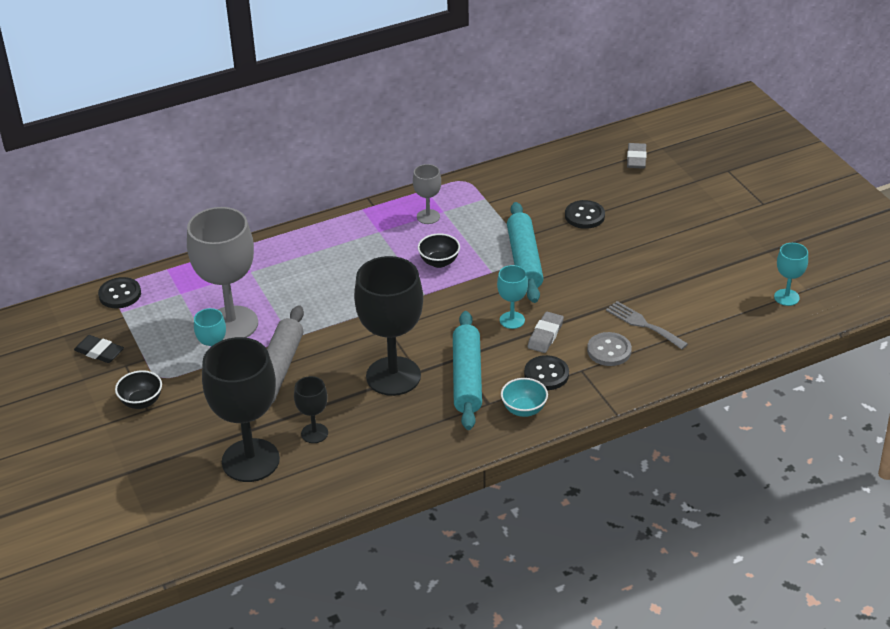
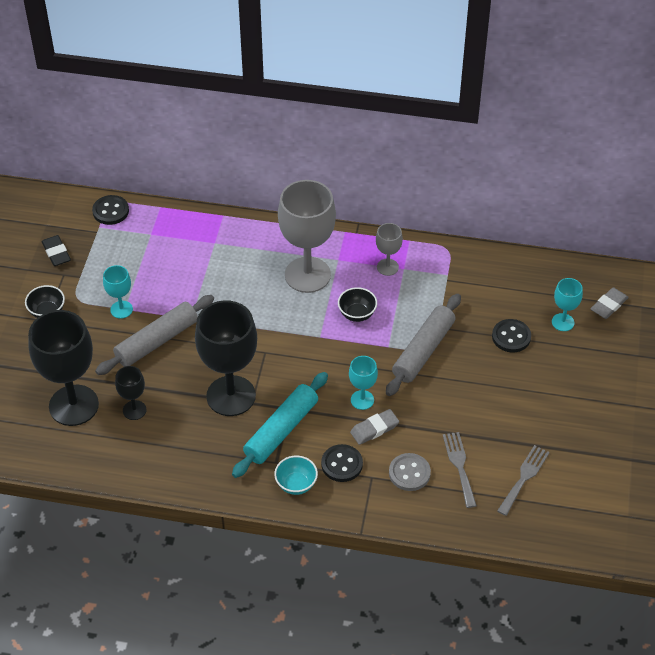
camera: 35 degrees right, 10 degrees up
grey goblet [187,207,258,340] -> grey goblet moved to [278,180,336,293]
turquoise rolling pin [507,202,544,303] -> grey rolling pin [386,294,461,396]
turquoise goblet [774,243,808,306] -> turquoise goblet moved to [552,278,583,331]
none -> grey fork [497,445,550,516]

